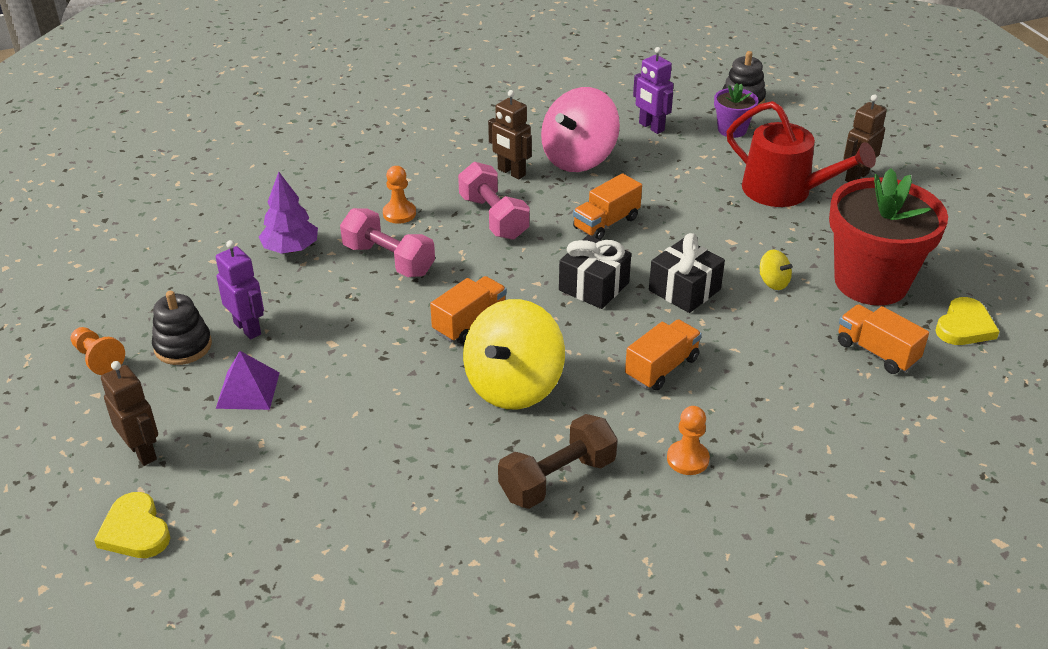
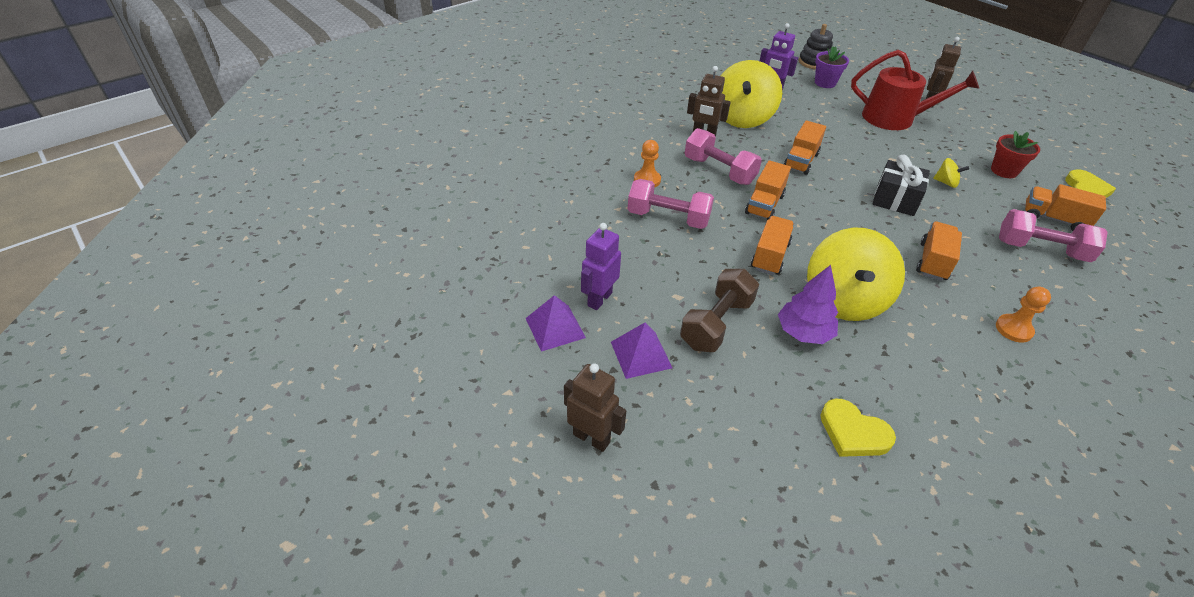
camera: 20 degrees left, 5 degrees up
orange pawn [70,327,125,375] -> none
yellow heart [94,492,170,558] -> yellow heart moved to [820,398,896,457]
black stacking toy [152,291,212,365] -> purple pyramid [525,295,586,352]
purple robot [216,240,264,339] -> purple robot turned 90 degrees counterclockwise [581,223,621,310]
purple tree [259,172,318,254] -> purple tree moved to [778,265,838,344]
brown dumbbell [498,414,618,509] -> brown dumbbell moved to [680,269,759,352]
pink spinning top [541,87,620,172] -> yellow spinning top [721,60,782,128]
black gift [559,235,631,309] -> none
red flower pot [829,168,948,306] -> red flower pot [991,131,1040,178], size x0.47
none -> orange truck [745,160,791,220]
none -> pink dumbbell [999,209,1108,263]

